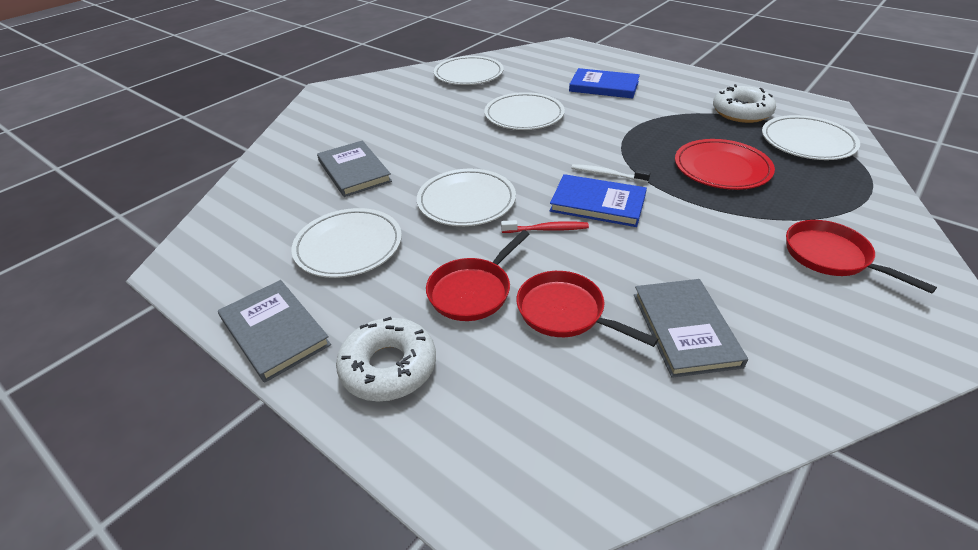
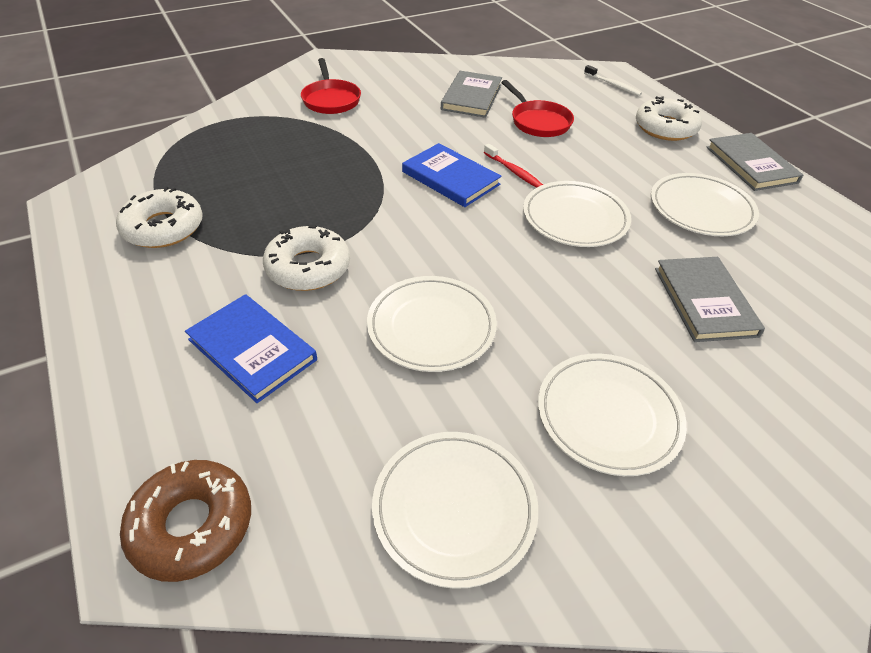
camera: 160 degrees left, 5 degrees up
red pan [426,230,530,321] -> none
red toothbrush [501,220,589,233] -> red toothbrush turned 150 degrees counterclockwise [484,144,543,188]
white toothbrush [571,164,650,183] -> white toothbrush moved to [584,65,642,96]
red plate [675,139,775,190] -> none
white plate [762,115,860,160] -> white plate moved to [538,353,687,476]
none -> brown donut [120,460,251,582]
none -> white donut [263,224,350,291]

